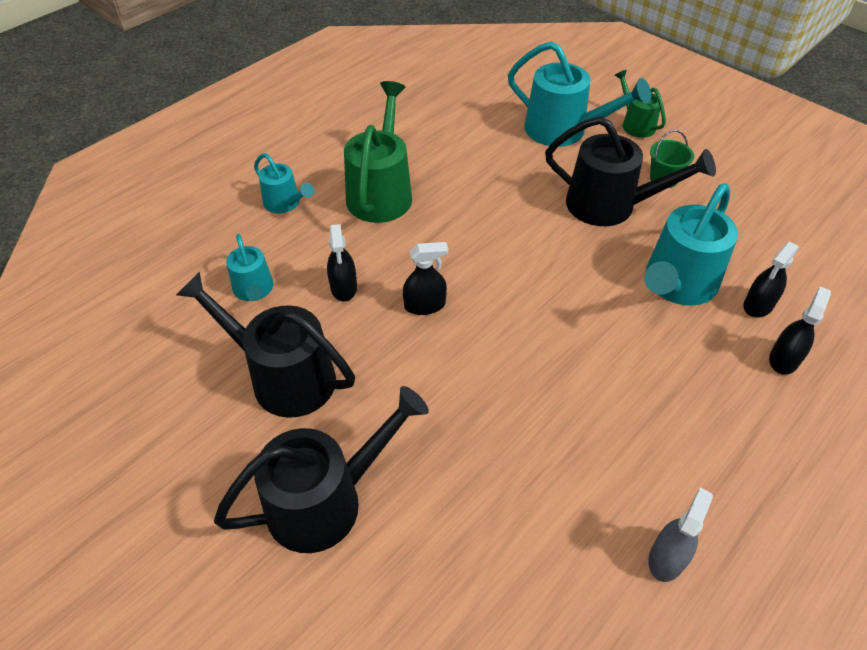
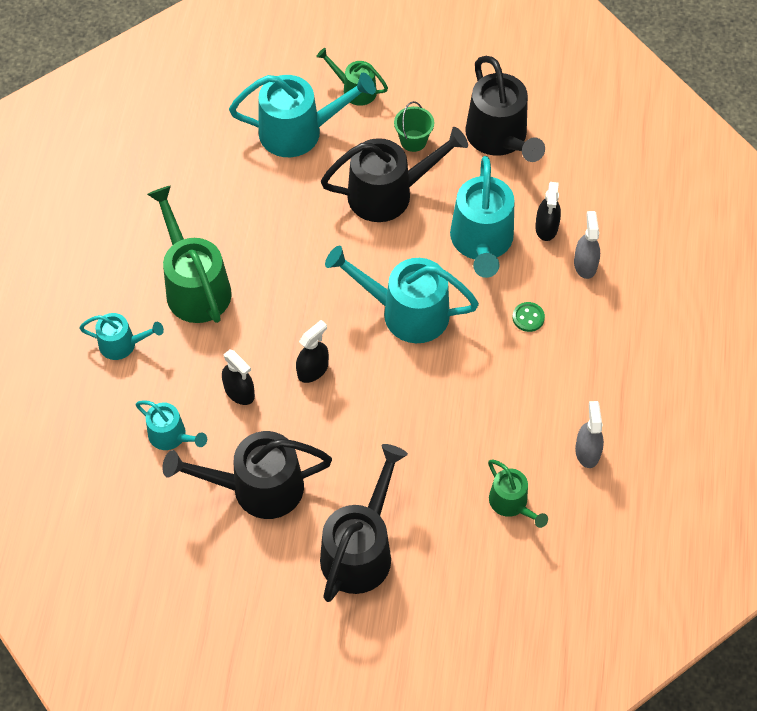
camera: 35 degrees left, 10 degrees up
black spray bottle [769,286,831,375] -> grey spray bottle [574,211,600,279]
none -> turquoise watering can [325,246,479,343]
none -> black watering can [465,56,545,162]
none -> green watering can [488,459,548,528]
none -> green button [512,302,545,332]

